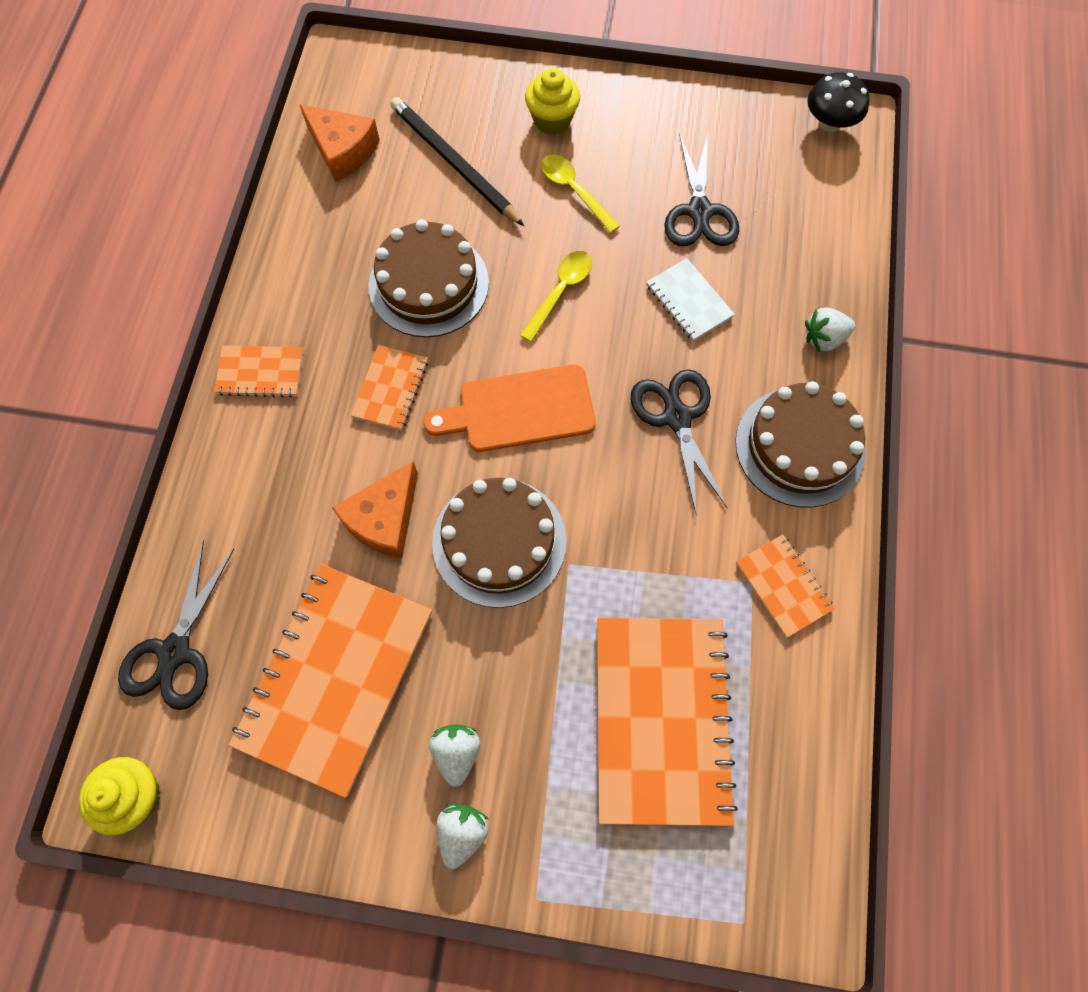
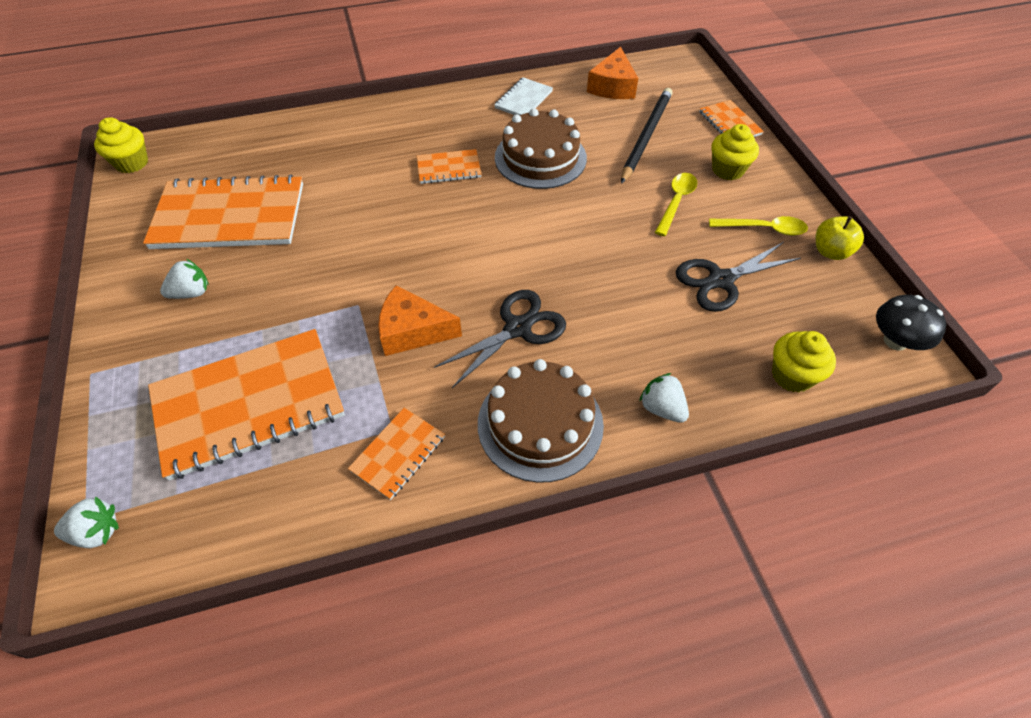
camera: 65 degrees right, 15 degrees down
black scissors [118,541,234,710] -> none
orange notebook [214,345,303,398] -> orange notebook moved to [699,100,764,137]
orange cheese [332,461,418,558] -> orange cheese moved to [378,285,462,356]
orange cutting board [423,365,596,452] -> none
brown cake [432,478,566,608] -> none
white strawberry [436,804,488,869] -> white strawberry moved to [54,497,119,548]
yellow spoon [520,251,592,342] -> yellow spoon moved to [709,216,808,236]
white notebook [646,258,735,341] -> white notebook moved to [494,77,553,115]
none -> yellow cupcake [772,331,836,392]
none -> yellow apple [816,216,864,260]

